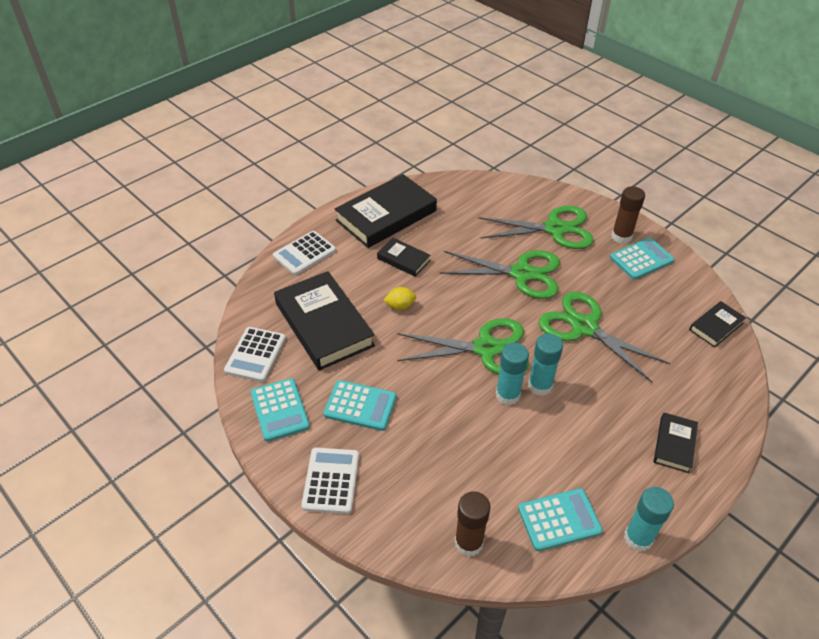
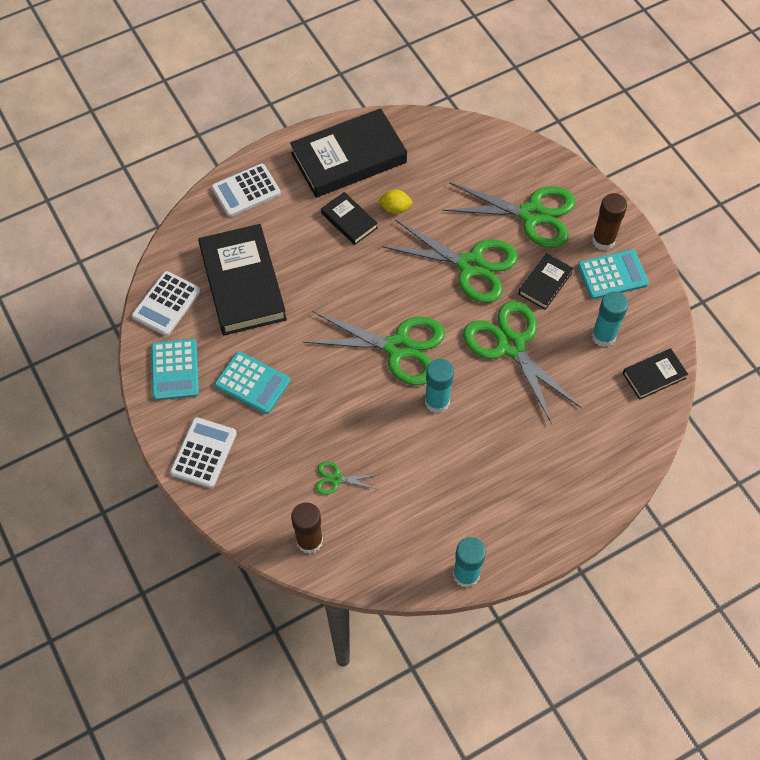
camera: 15 degrees right, 15 degrees up
yellow lemon [383,287,416,310] -> yellow lemon moved to [378,190,413,214]
turquoise glue stick [496,343,529,405] -> turquoise glue stick moved to [591,291,628,347]
turquoise calculator [518,488,603,551] -> none
black book [654,413,698,473] -> black book moved to [518,253,573,310]
none -> green scissors [316,461,380,495]

